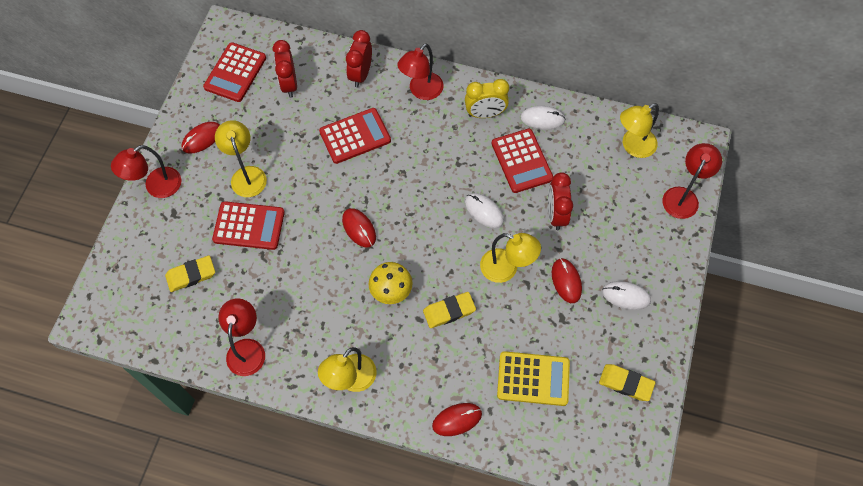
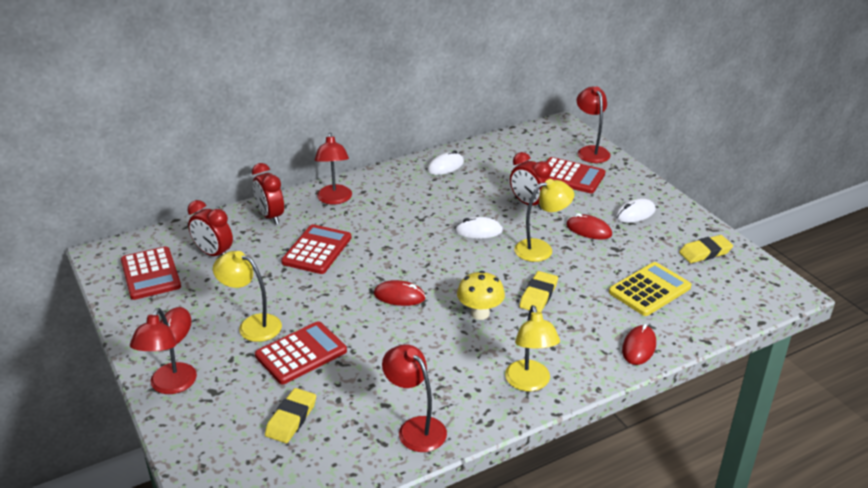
camera: 45 degrees left, 30 degrees down
yellow clock [465,79,509,118] -> none
red calculator [492,129,553,193] -> red calculator moved to [546,157,605,193]
yellow lamp [620,103,659,158] -> none

